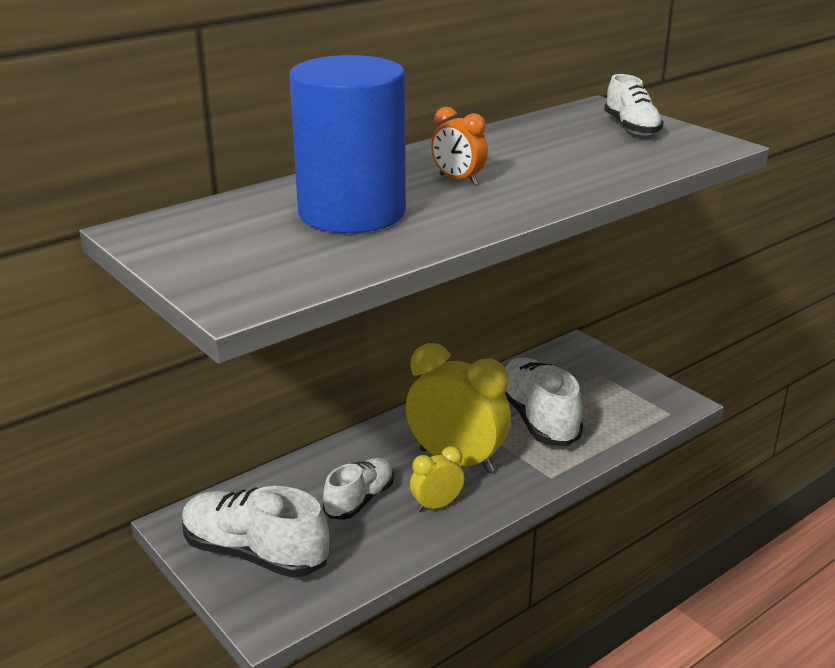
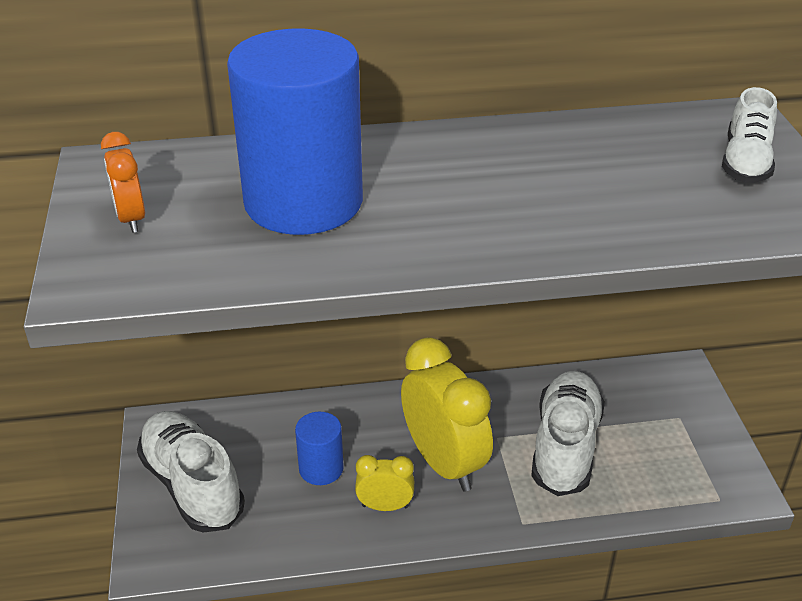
camera: 30 degrees right, 10 degrees up
white shoe [323,458,394,520] -> blue cylinder [295,412,344,485]
orange clock [431,107,488,185] -> orange clock moved to [101,132,145,233]

